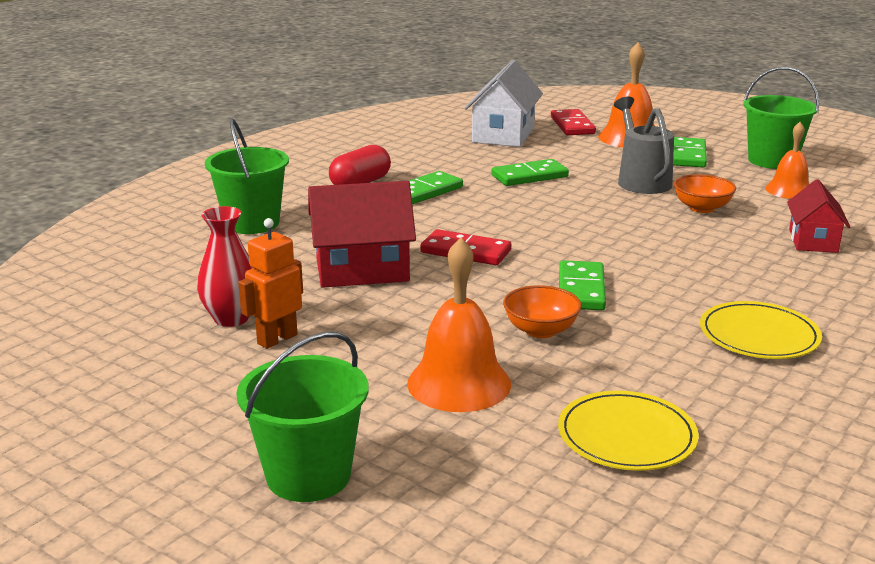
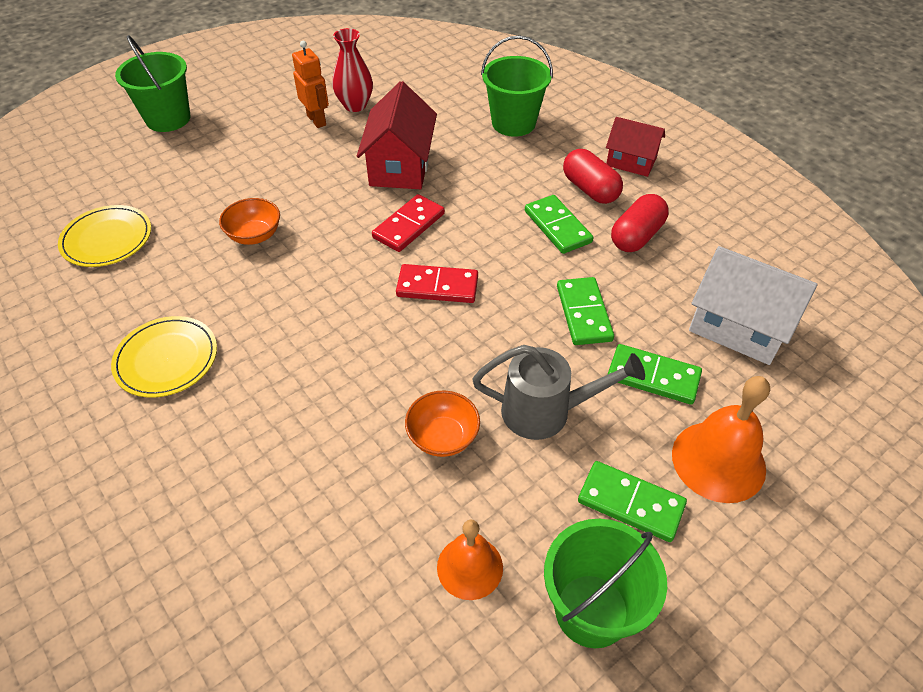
camera: 105 degrees right, 25 degrees up
orange bell [407,237,511,412] -> none
red domino [551,109,596,135] -> red domino moved to [396,264,478,303]
green domino [559,260,606,310] -> green domino moved to [608,344,702,405]
red house [787,179,850,253] -> red house moved to [606,117,665,177]
none -> red capsule [611,194,669,252]

